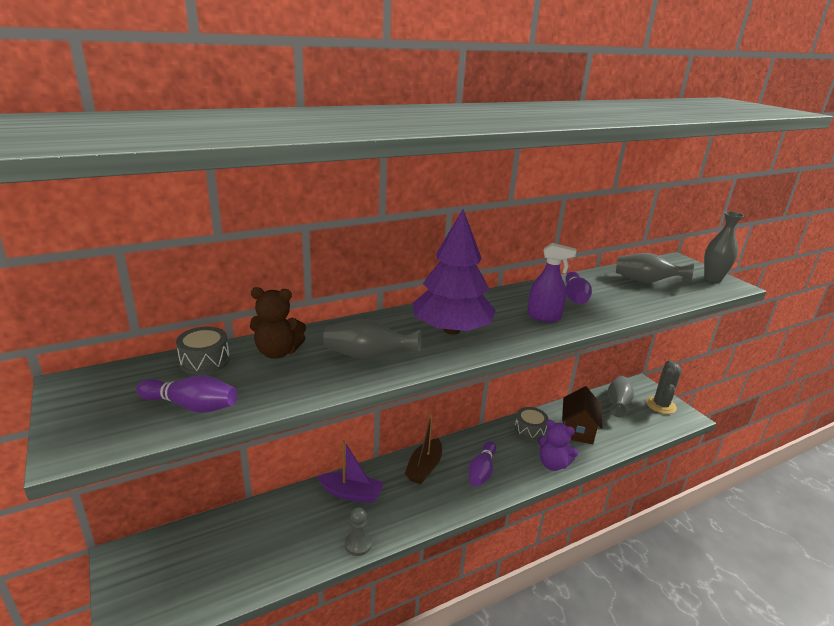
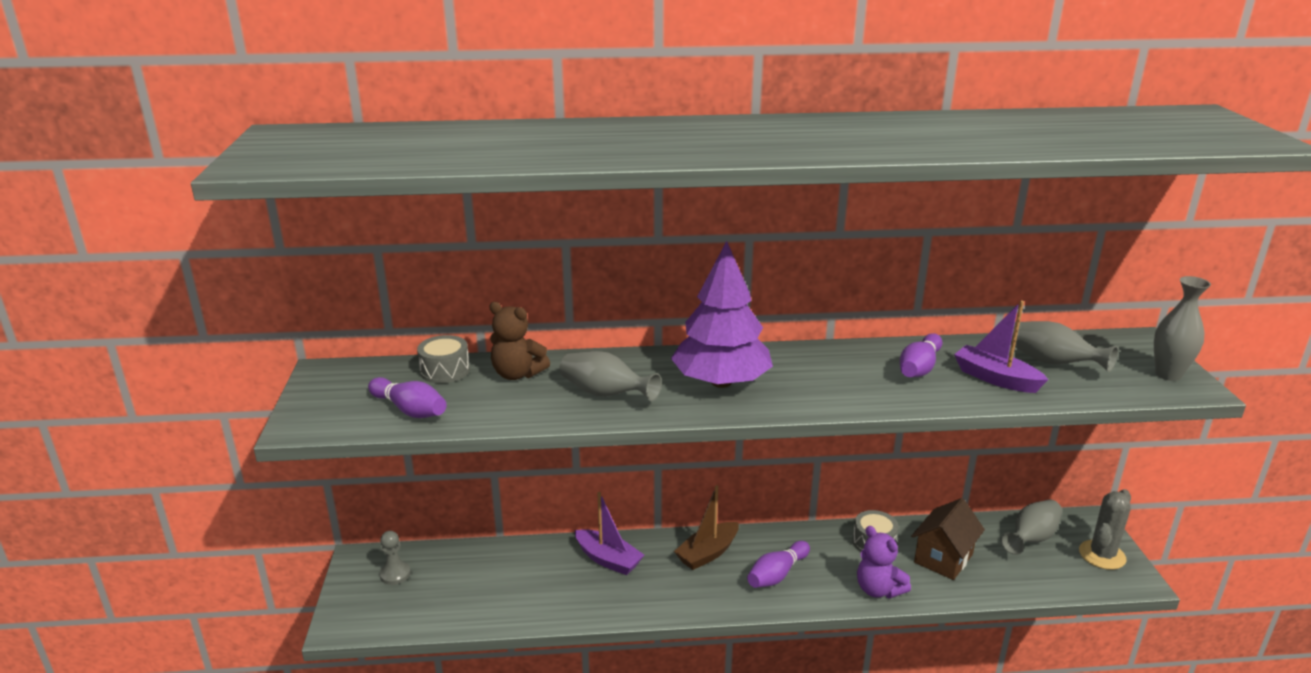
camera: 25 degrees right, 0 degrees up
grey pawn [345,507,372,556] -> grey pawn moved to [380,531,411,585]
purple spray bottle [527,243,576,322] -> none
none -> purple boat [954,300,1048,393]

